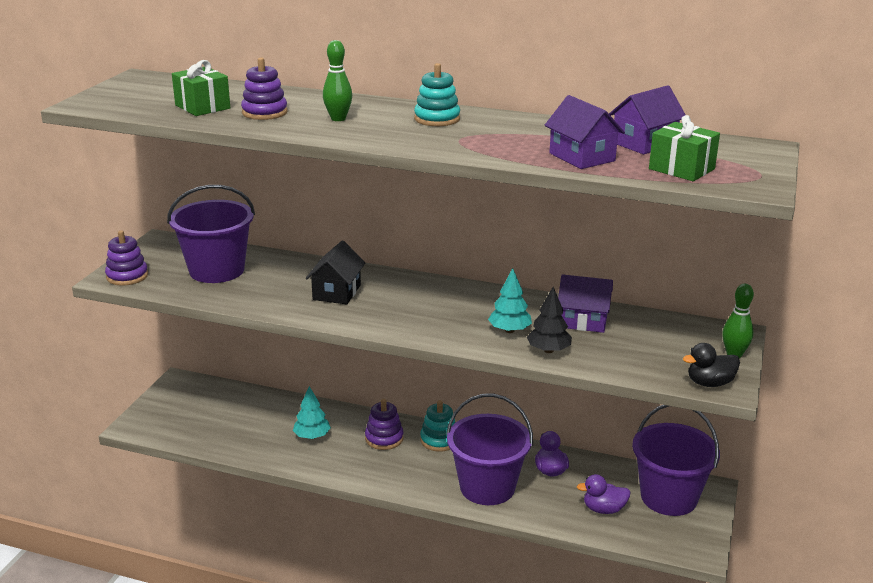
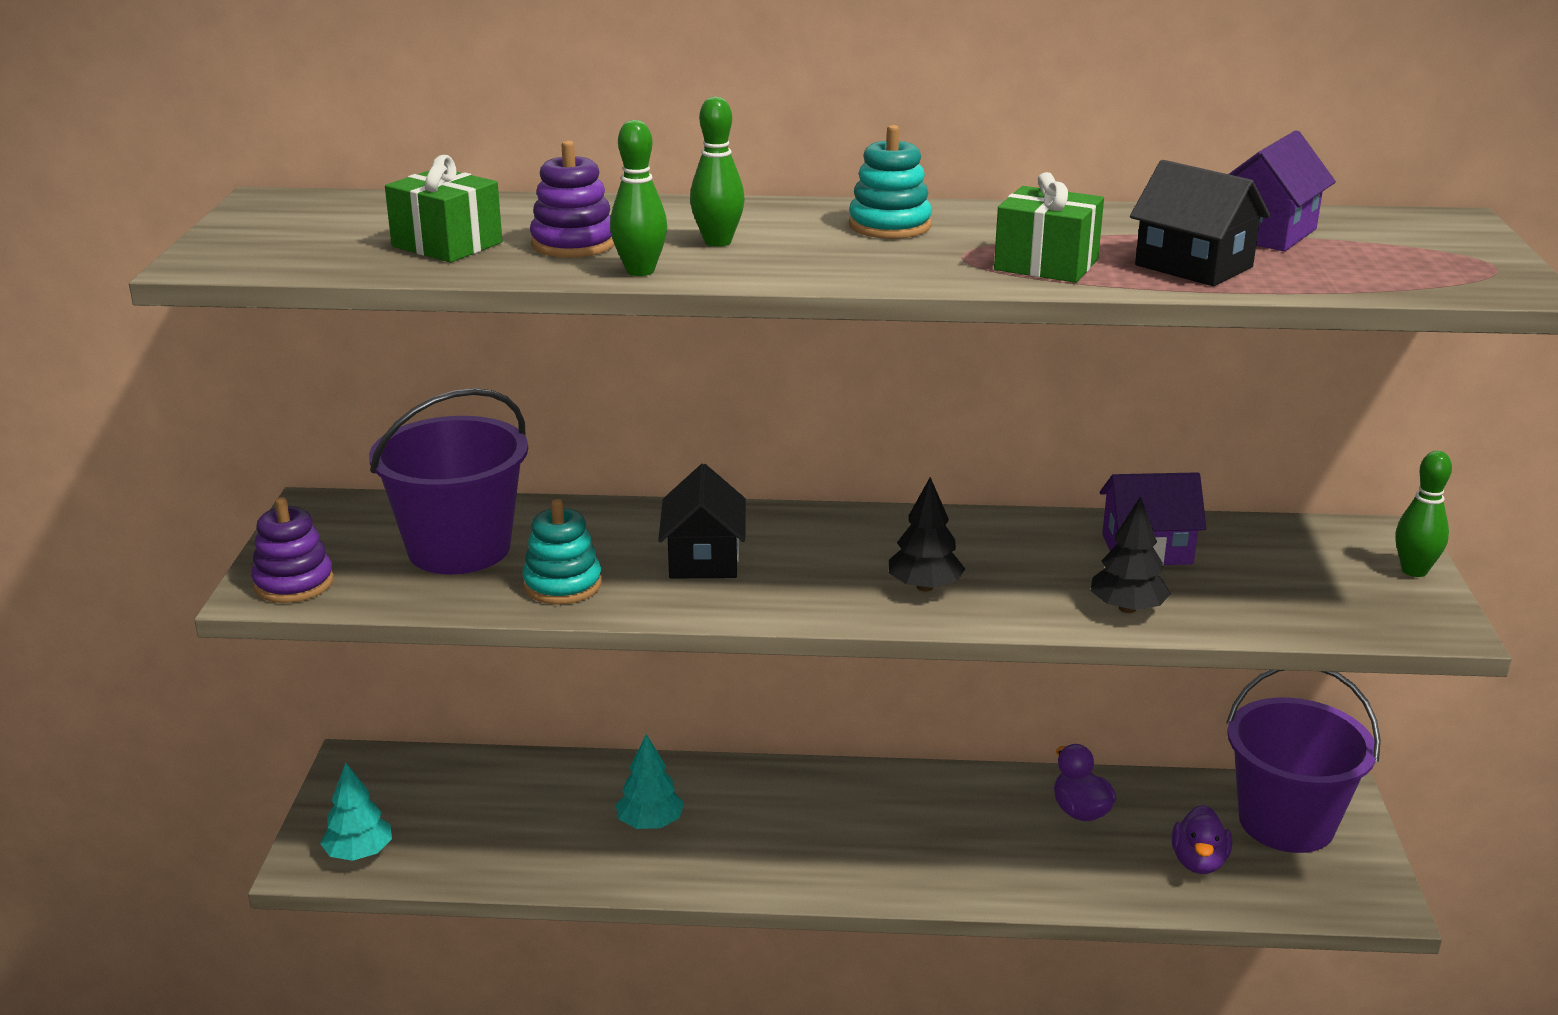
camera: 15 degrees left, 0 degrees up
purple stacking toy [365,399,404,450] -> none
turquoise stacking toy [420,400,456,452] -> turquoise stacking toy moved to [522,499,602,605]
purple bucket [446,394,533,505] -> none
turquoise tree [488,268,532,333] -> turquoise tree moved to [320,762,392,861]
purple house [545,95,625,169] -> black house [1130,160,1271,286]
purple duck [577,474,630,514] -> purple duck turned 60 degrees counterclockwise [1172,805,1232,874]
green gift [649,115,720,181] -> green gift moved to [994,172,1104,283]
black duck [683,343,740,387] -> none
none -> green bowling pin [610,120,667,276]
none -> black tree [889,477,965,592]

